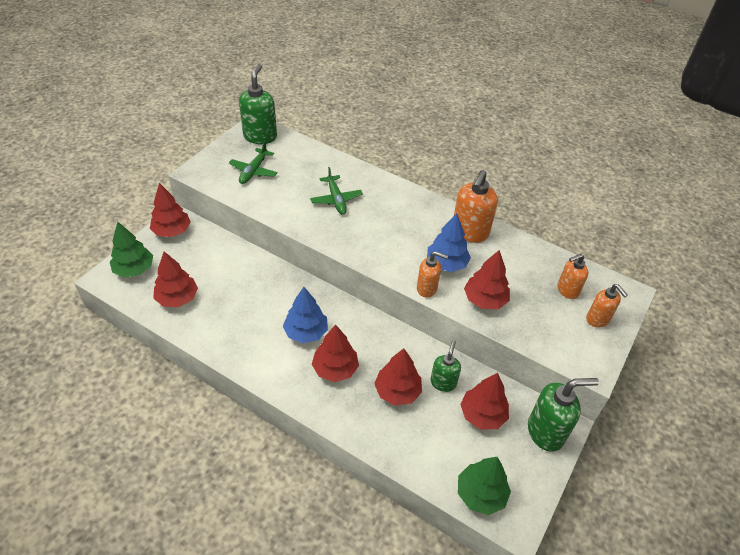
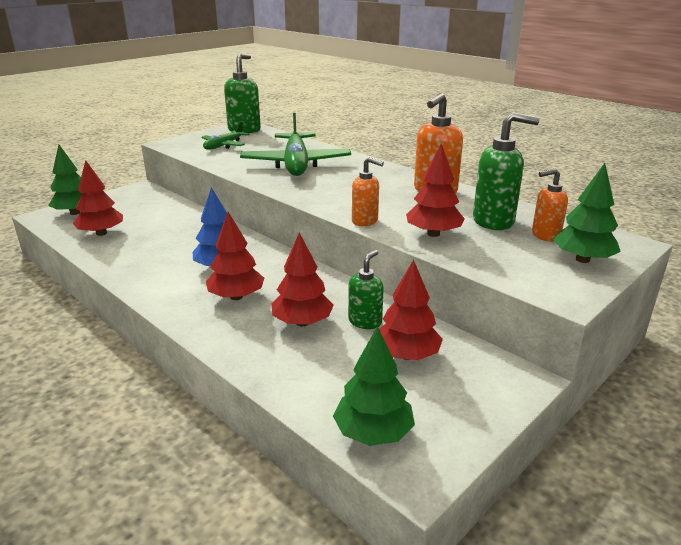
camera: 15 degrees right, 20 degrees down
red tree [150,183,191,237] -> none
green plane [310,167,363,214] -> green plane [240,111,351,176], size x1.91
blue tree [427,213,471,272] -> none
green soap dispenser [528,378,599,452] -> green soap dispenser moved to [473,112,540,230]
orange soap dispenser [586,284,628,327] -> green tree [553,163,621,263]

